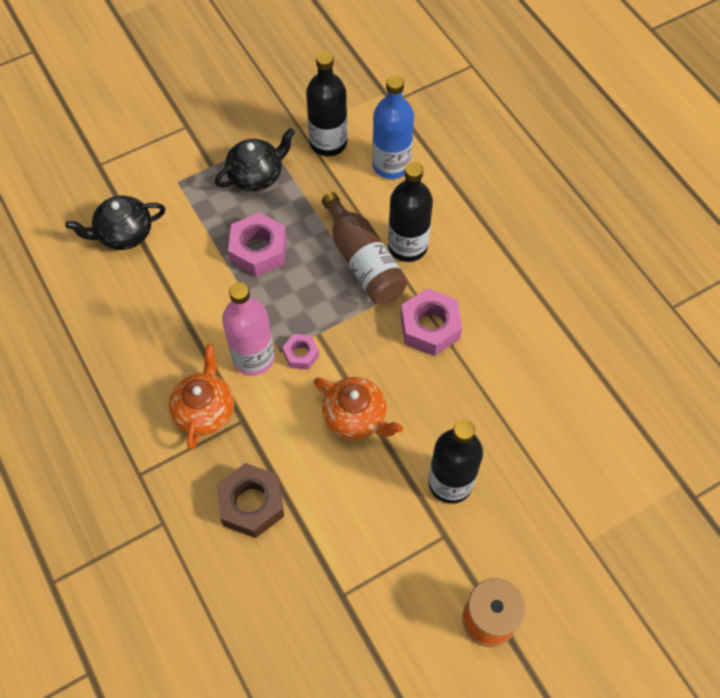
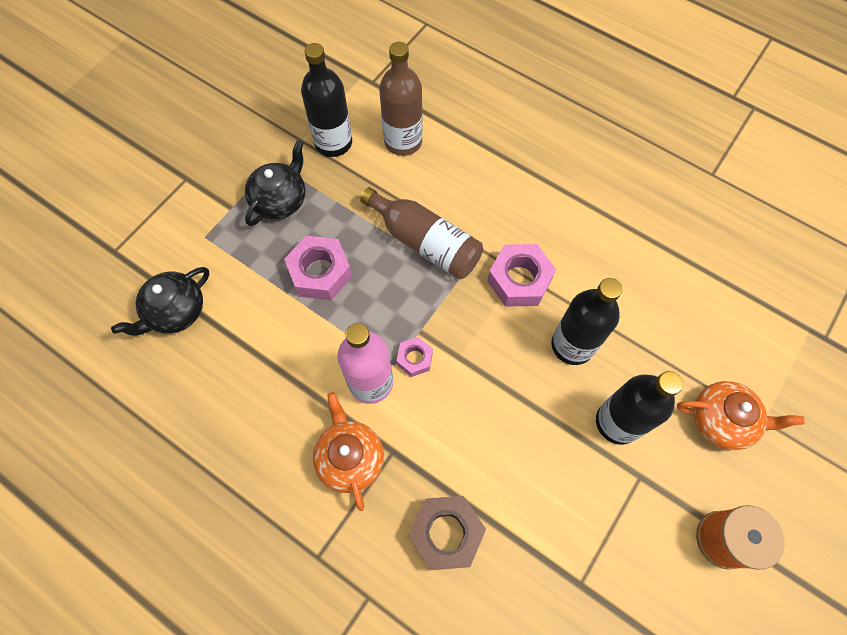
camera: 25 degrees left, 5 degrees up
orange teapot [314,377,403,440] -> orange teapot moved to [677,381,805,450]
blue bottle [372,75,414,179] -> brown bottle [379,42,423,156]
black bottle [388,162,433,262] -> black bottle moved to [552,278,622,365]

